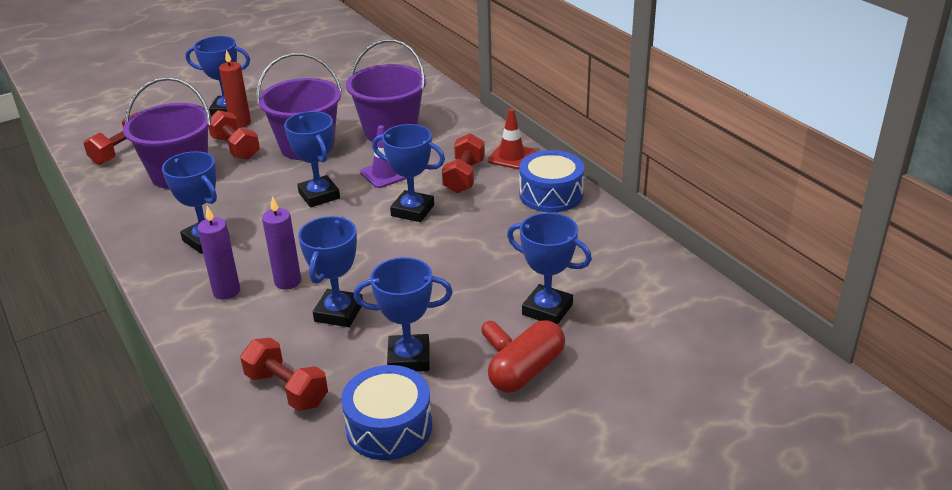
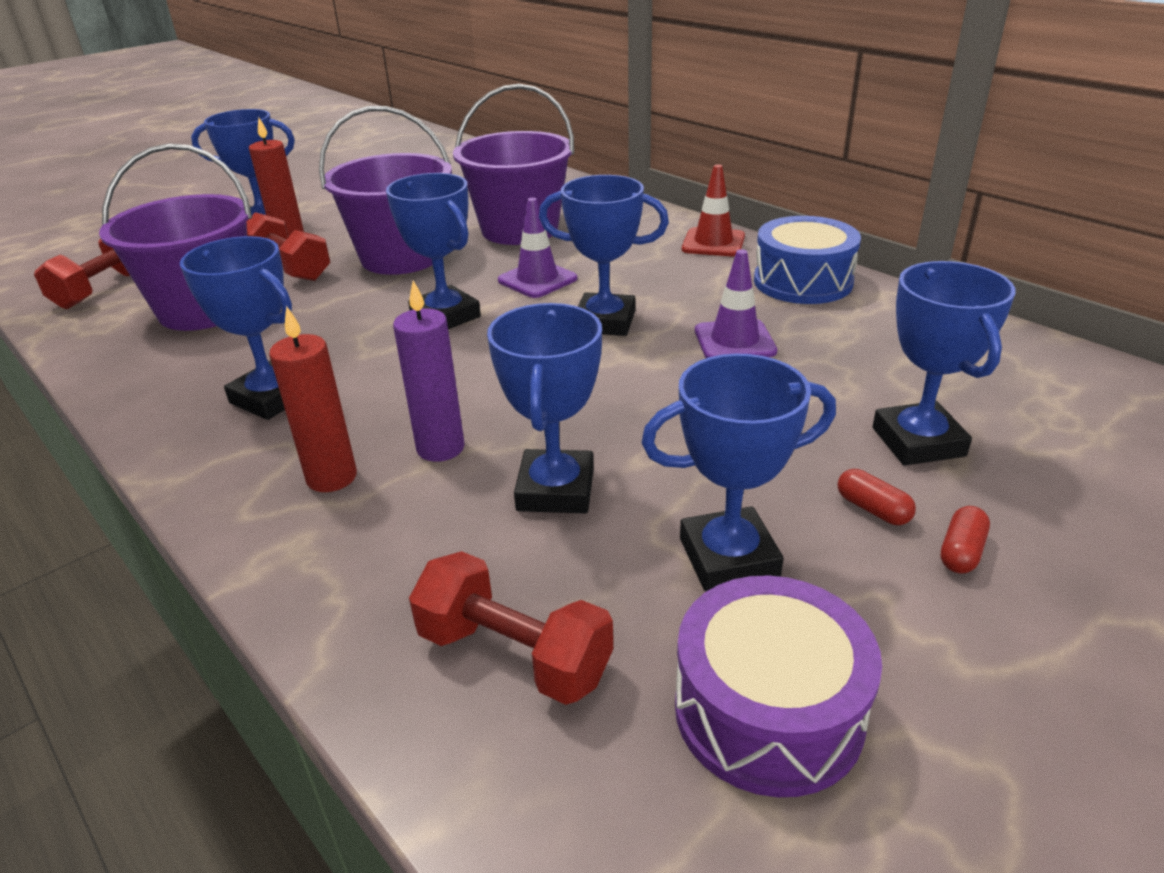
camera: 10 degrees left, 0 degrees up
purple candle [197,206,240,300] -> red candle [269,306,357,492]
blue drum [341,365,432,460] -> purple drum [675,575,882,797]
red dumbbell [442,133,485,193] -> none
red capsule [488,320,565,393] -> red capsule [940,506,990,573], size x0.46
blue trophy [507,213,592,325] -> blue trophy turned 60 degrees clockwise [873,261,1016,465]
none -> purple traffic cone [695,249,777,358]

